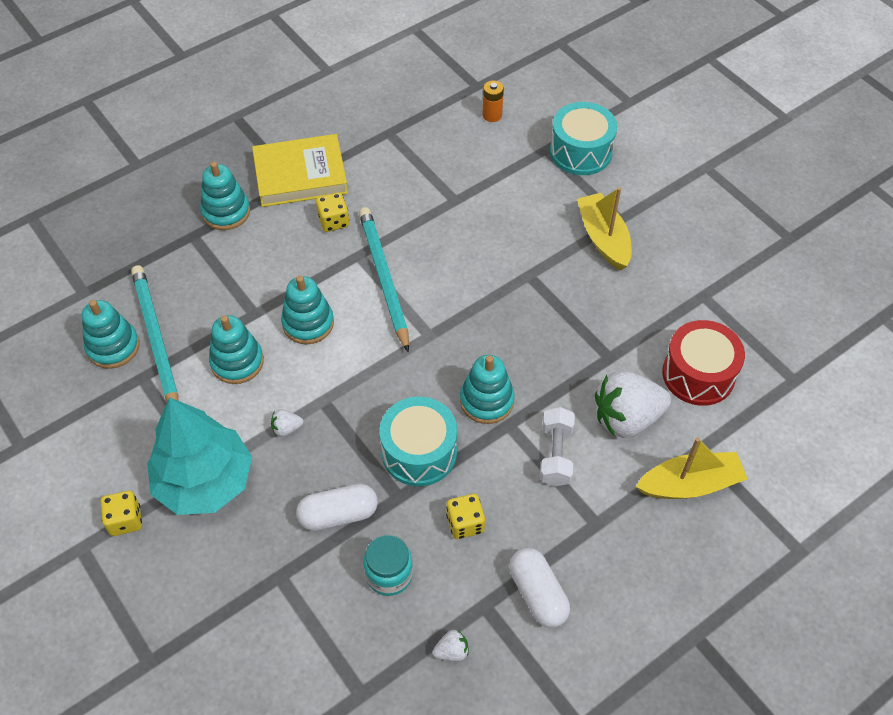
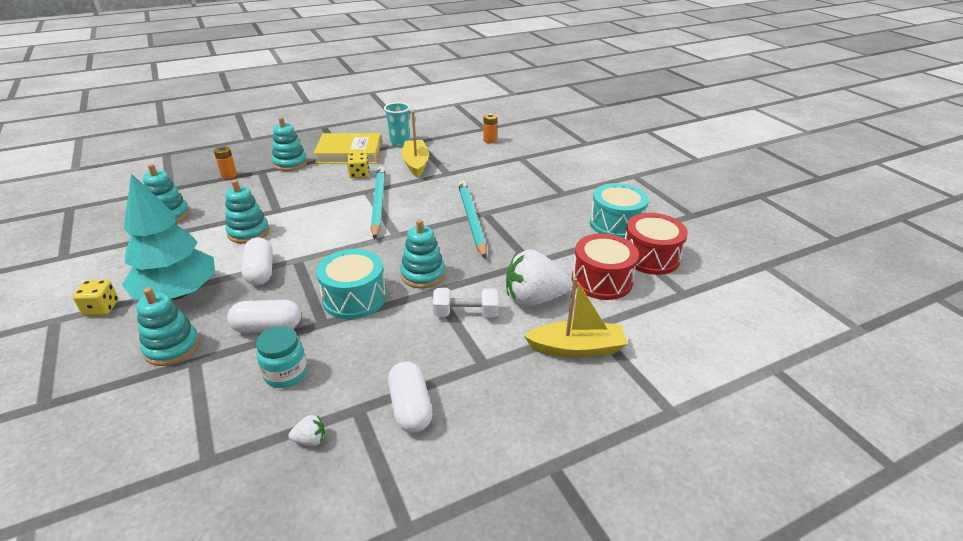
camera: 10 degrees right, 20 degrees down
turquoise pencil [131,265,178,402] -> turquoise pencil moved to [458,181,487,259]
white strawberry [271,409,303,437] -> white capsule [241,237,273,285]
turquoise stacking toy [281,276,334,344] -> turquoise stacking toy moved to [136,287,200,366]
yellow dice [446,494,485,539] -> none
white dumbbell [540,407,575,486] -> white dumbbell turned 75 degrees clockwise [433,288,498,318]
turquoise drum [550,102,617,175] -> turquoise drum moved to [590,183,649,239]
yellow boat [577,187,632,270] -> yellow boat moved to [402,111,429,177]
none -> orange battery [214,146,237,179]
none -> turquoise cup [384,102,410,146]
none -> red drum [625,213,688,275]

